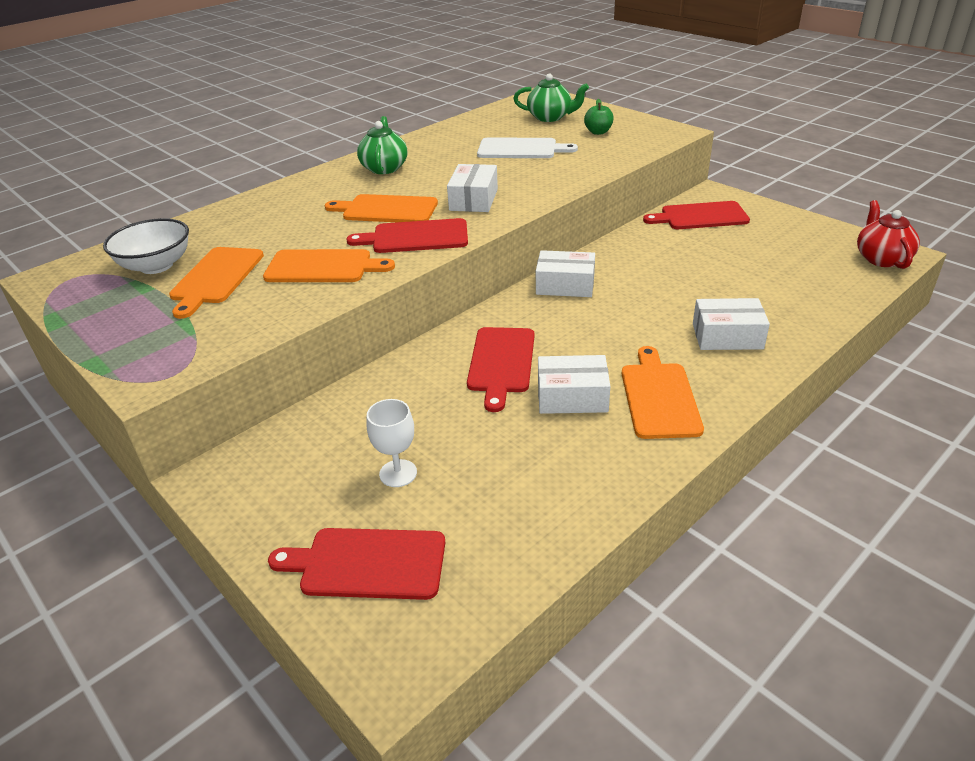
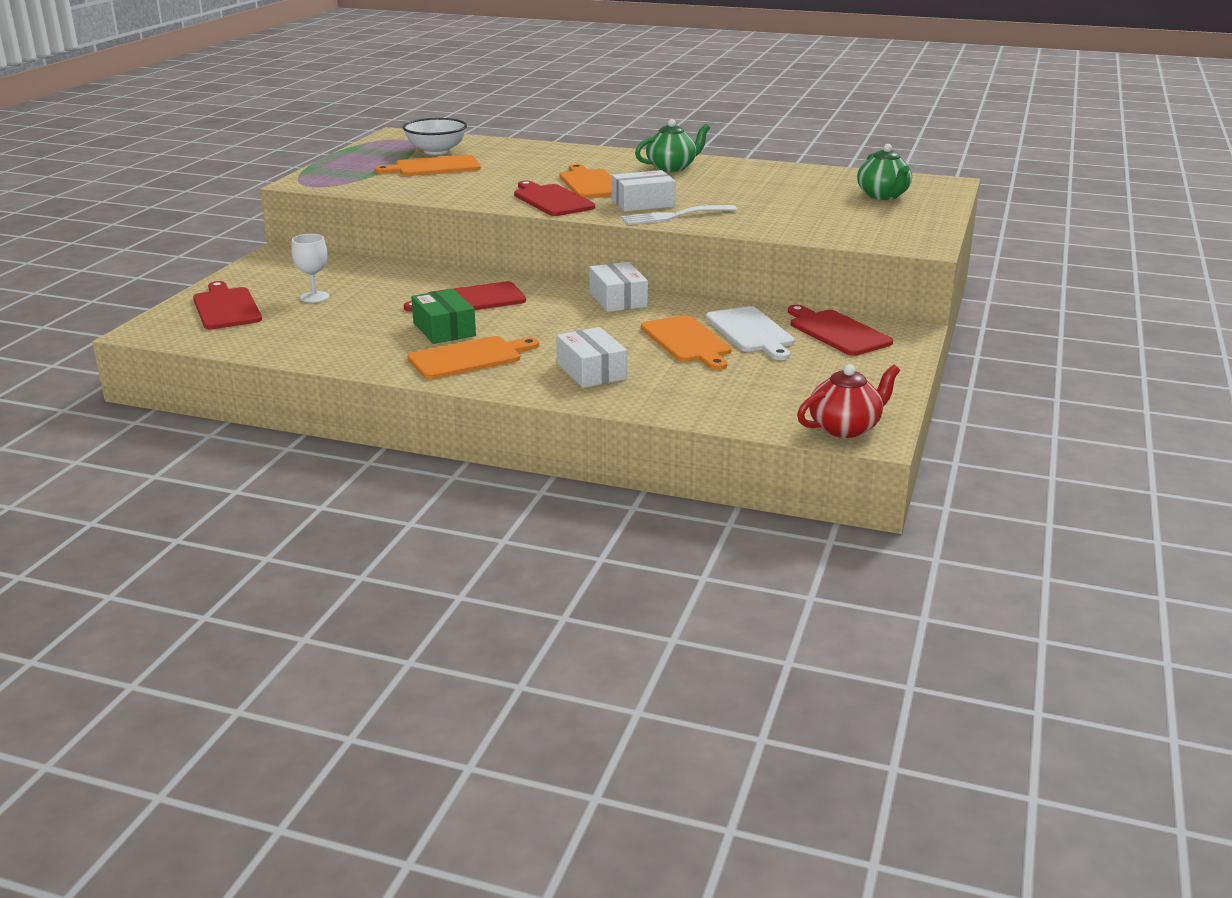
camera: 60 degrees right, 10 degrees down
orange cutting board [263,249,395,282] -> orange cutting board moved to [641,315,731,370]
white cutting board [477,138,578,158] -> white cutting board moved to [706,306,794,360]
white box [538,355,610,414] -> green box [411,289,476,344]
green apple [584,99,614,135] -> none
none -> white fork [621,205,737,225]

